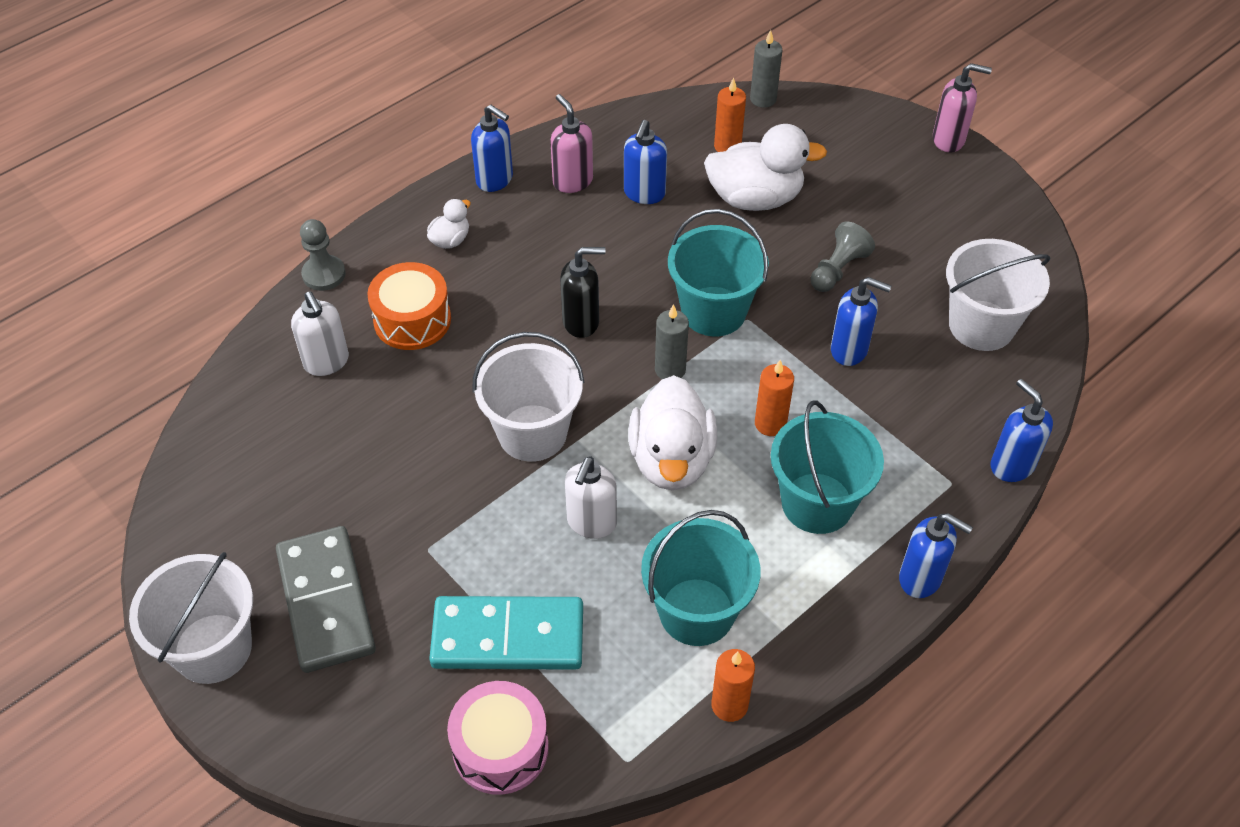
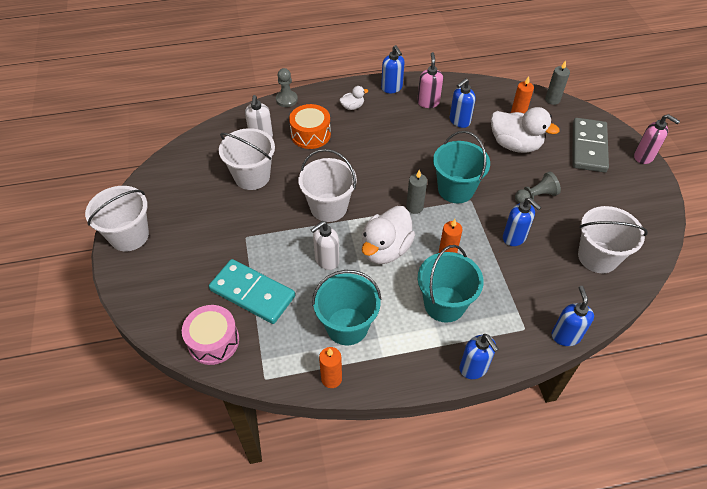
camera: 30 degrees right, 0 degrees up
grey domino [276,526,376,673] -> grey domino moved to [572,118,609,173]
black soap dispenser [560,247,606,338] -> none
none -> white bucket [219,128,275,190]

